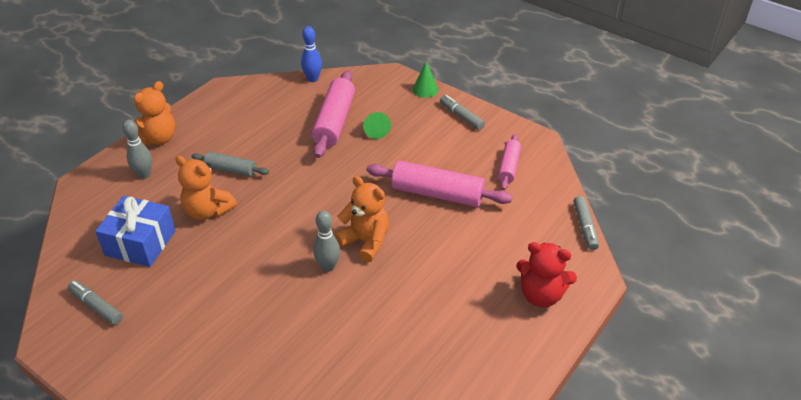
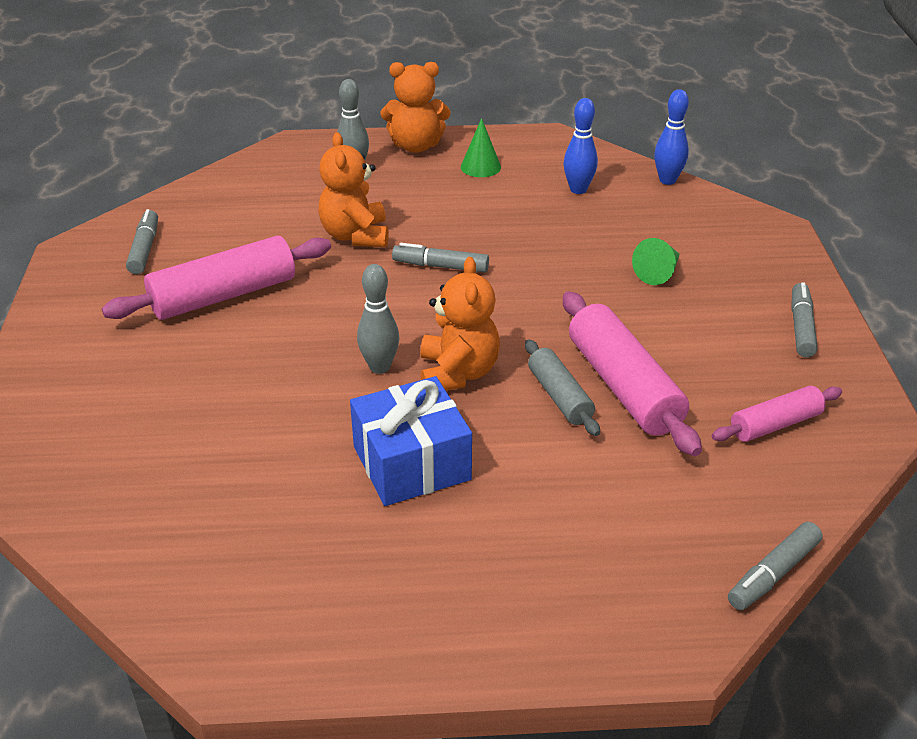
camera: 50 degrees right, 5 degrees down
blue gift [95,196,176,267] -> blue gift moved to [350,376,472,506]
grey rolling pin [191,151,269,177] -> grey rolling pin moved to [525,339,600,436]
pink rolling pin [311,70,355,158] -> pink rolling pin moved to [102,236,331,320]
green cone [412,61,438,98] -> green cone moved to [461,118,501,177]
red teddy bear [516,242,577,307] -> none
none -> grey marker [392,243,489,273]
none -> blue bowling pin [563,98,598,194]

